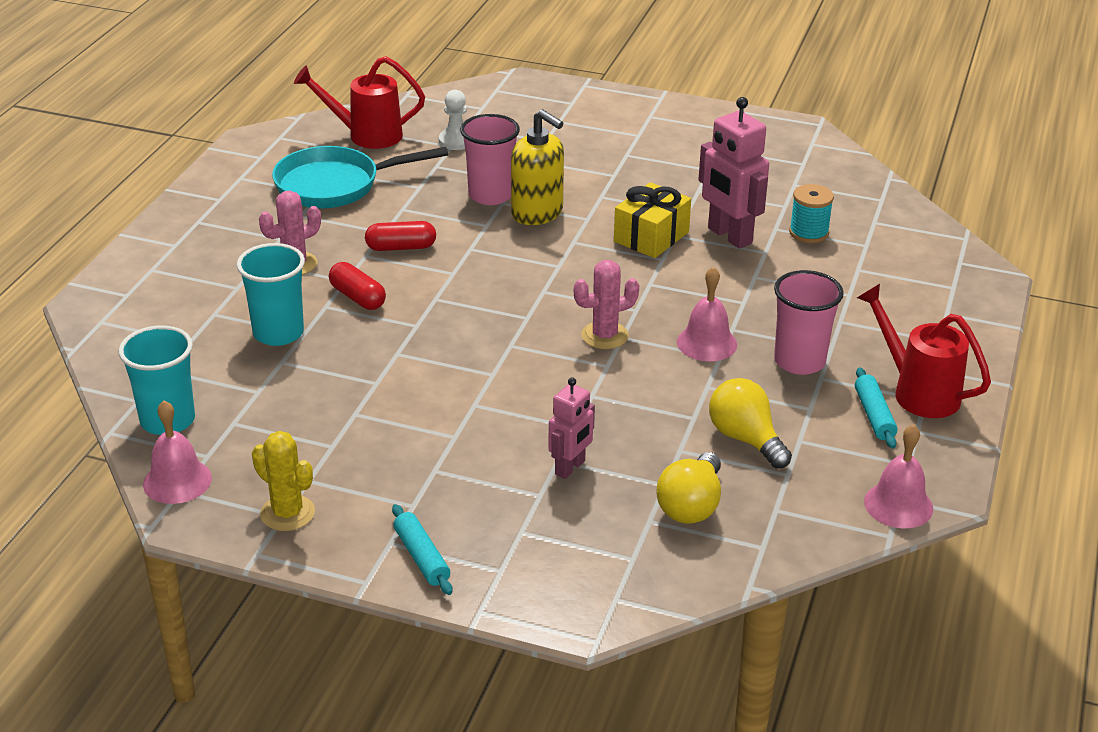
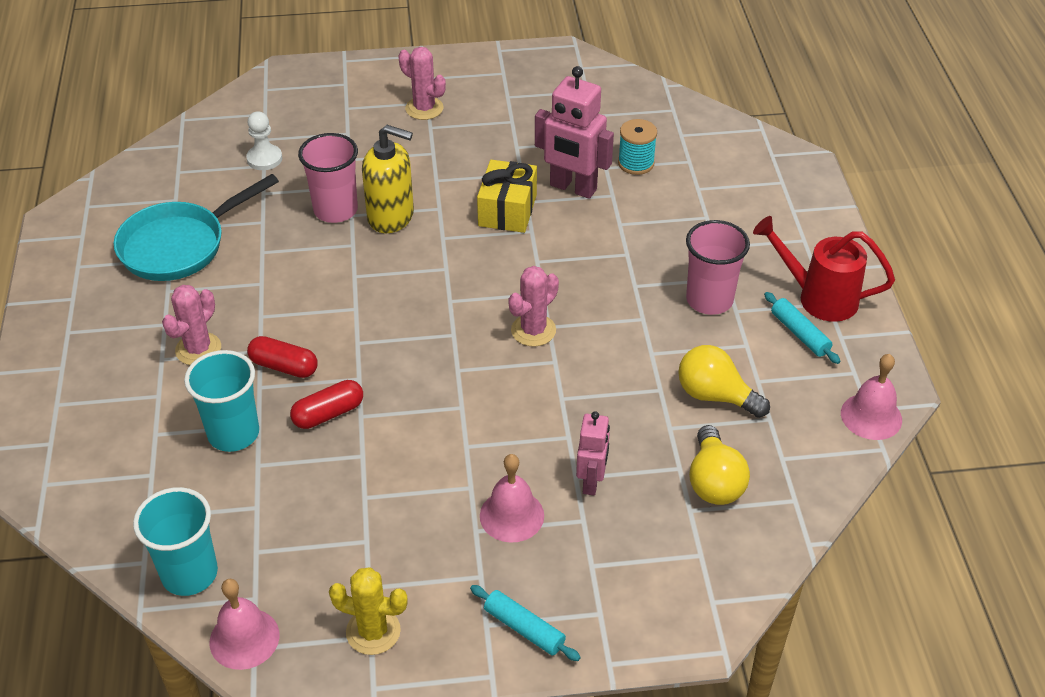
camera: 25 degrees left, 10 degrees up
red watering can [294,56,425,149] -> none
red capsule [365,221,436,251] -> red capsule moved to [290,380,363,429]
pink bell [677,266,737,361] -> pink bell moved to [480,454,544,543]
none -> pink cactus [398,47,446,120]

